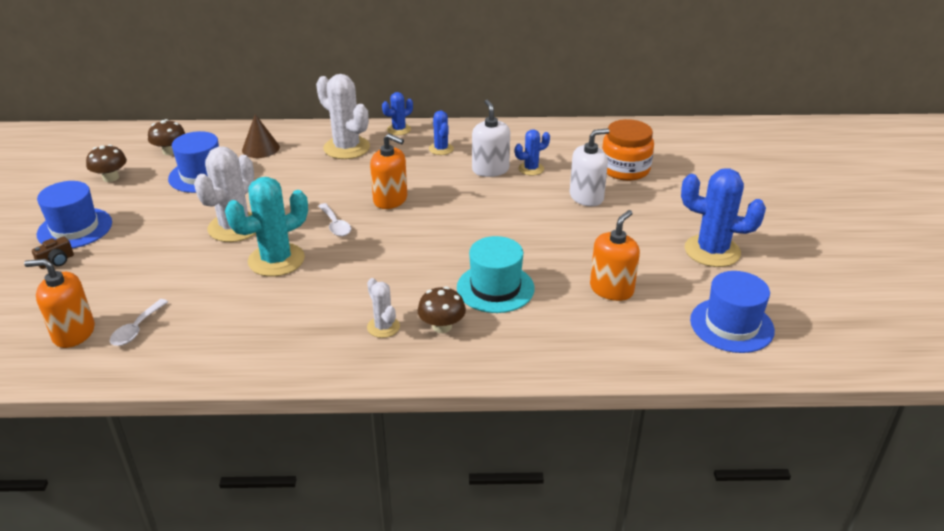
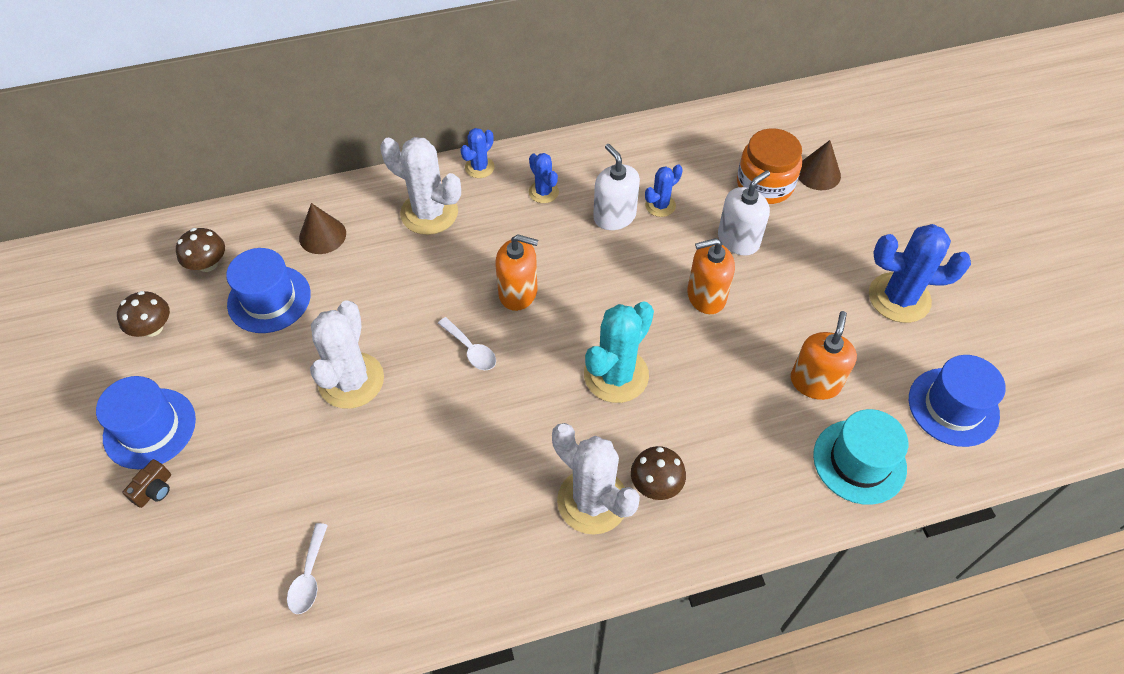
camera: 15 degrees left, 20 degrees up
orange soap dispenser [24,259,95,348] -> orange soap dispenser moved to [687,238,735,314]
turquoise cactus [225,177,308,277] -> turquoise cactus moved to [584,302,654,403]
white cactus [367,278,400,338] -> white cactus [552,423,640,535], size x1.87
turquoise hat [457,236,535,313] -> turquoise hat moved to [813,409,908,505]
none -> brown cone [798,140,841,190]

